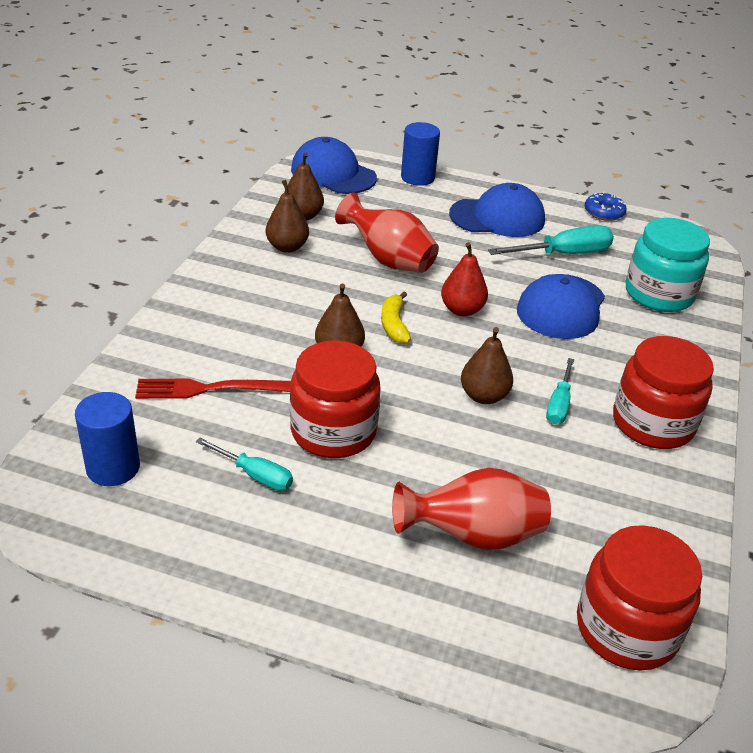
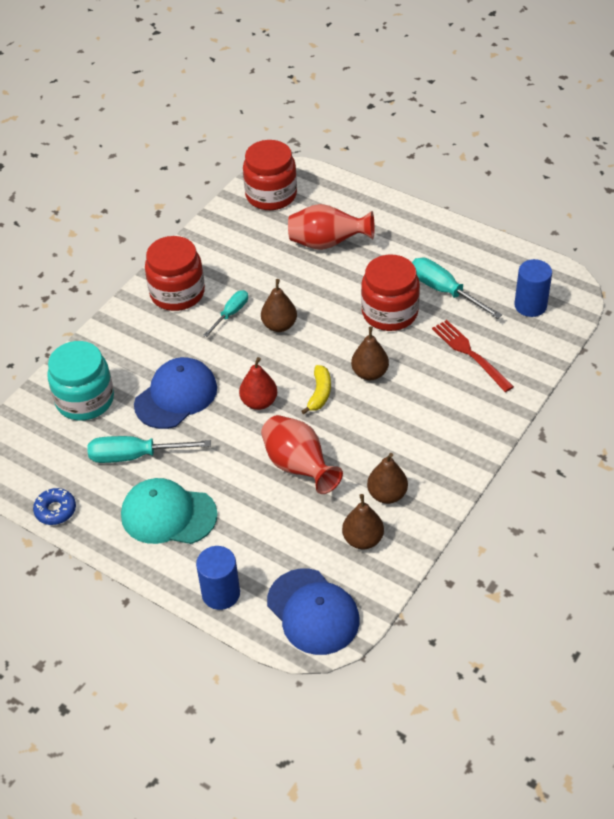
camera: 160 degrees left, 10 degrees up
red fork [135,378,291,399] -> red fork turned 135 degrees counterclockwise [432,320,514,392]
turquoise screwdriver [196,438,293,491] -> turquoise screwdriver [412,258,502,319], size x1.61
blue cap [449,183,545,237] -> turquoise cap [121,478,218,544]

